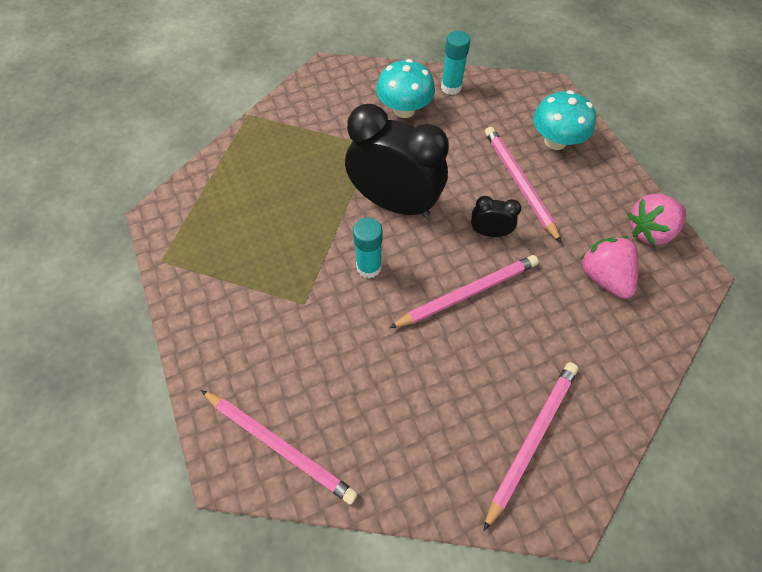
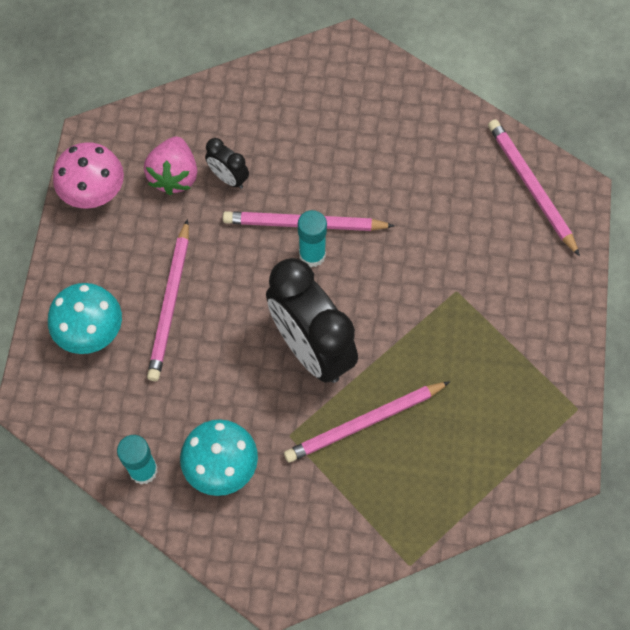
camera: 150 degrees left, 5 degrees up
turquoise glue stick [353,218,382,278] -> turquoise glue stick moved to [298,210,327,267]
black clock [471,196,521,237] -> black clock moved to [205,138,249,189]
pink pencil [483,362,578,531] -> pink pencil moved to [284,381,450,463]
pink strawberry [627,194,686,245] -> pink mushroom [53,142,124,209]

